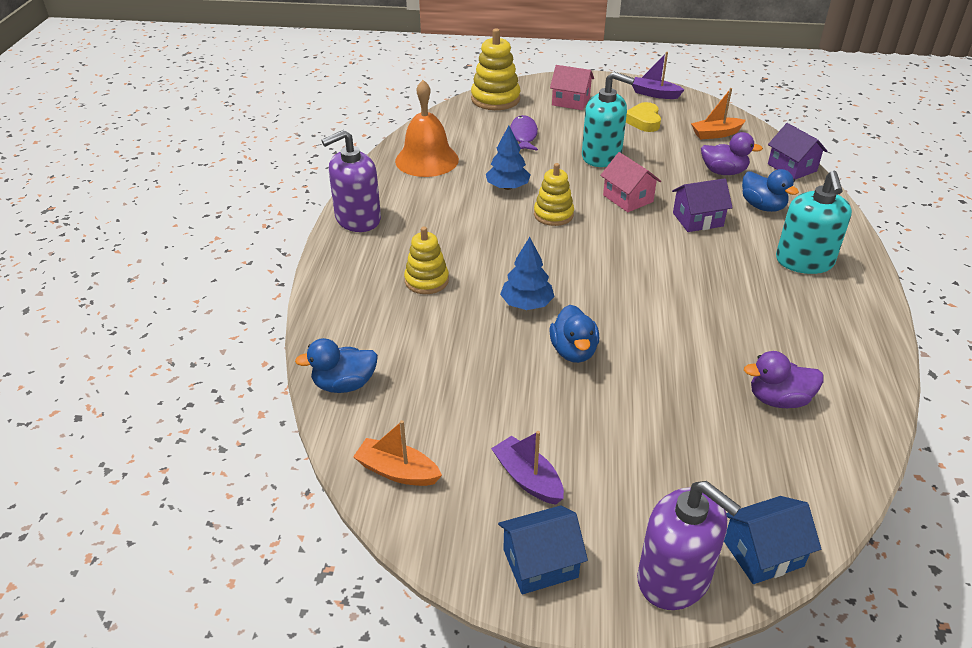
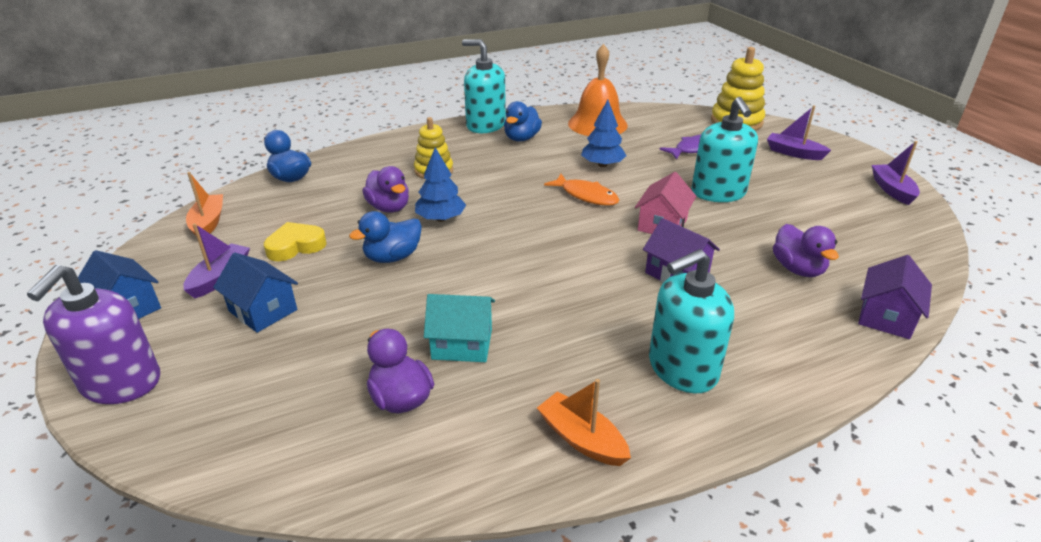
camera: 60 degrees right, 5 degrees down
purple soap dispenser [321,130,381,232] -> turquoise soap dispenser [462,39,506,133]
yellow stacking toy [534,163,574,226] -> orange fish [544,174,619,206]
pink house [550,65,594,110] -> purple boat [767,105,831,160]
yellow heart [626,102,661,132] -> yellow heart moved to [264,222,327,261]
orange boat [691,88,746,139] -> orange boat moved to [537,379,631,466]
blue house [724,496,821,584] -> blue house moved to [213,253,298,333]
blue duck [742,169,799,212] -> blue duck moved to [504,101,542,142]
none -> purple duck [362,166,409,213]
none -> turquoise house [424,294,495,362]

